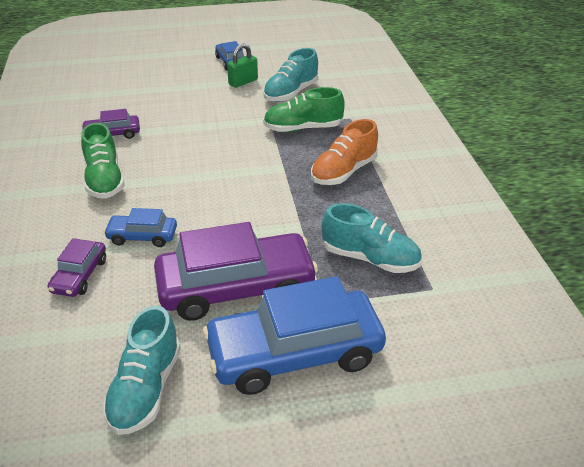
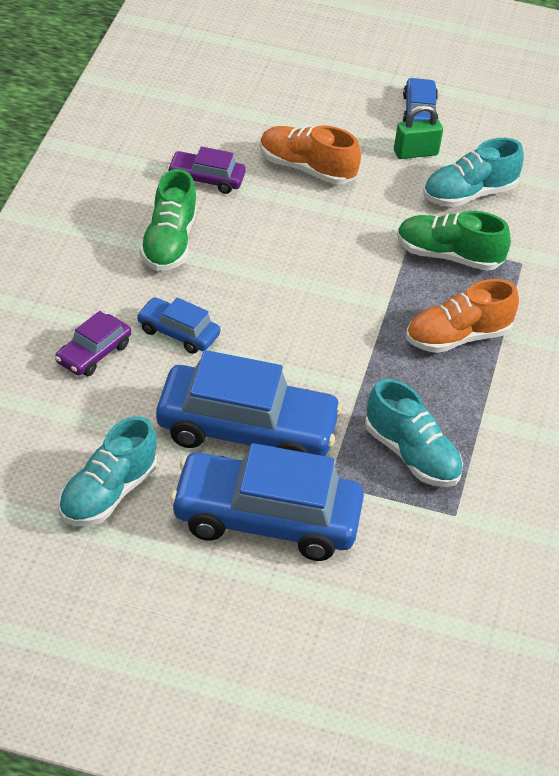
camera: 20 degrees right, 5 degrees up
purple car [154,222,318,321] -> blue car [156,350,342,456]
none -> orange shoe [260,126,361,185]

